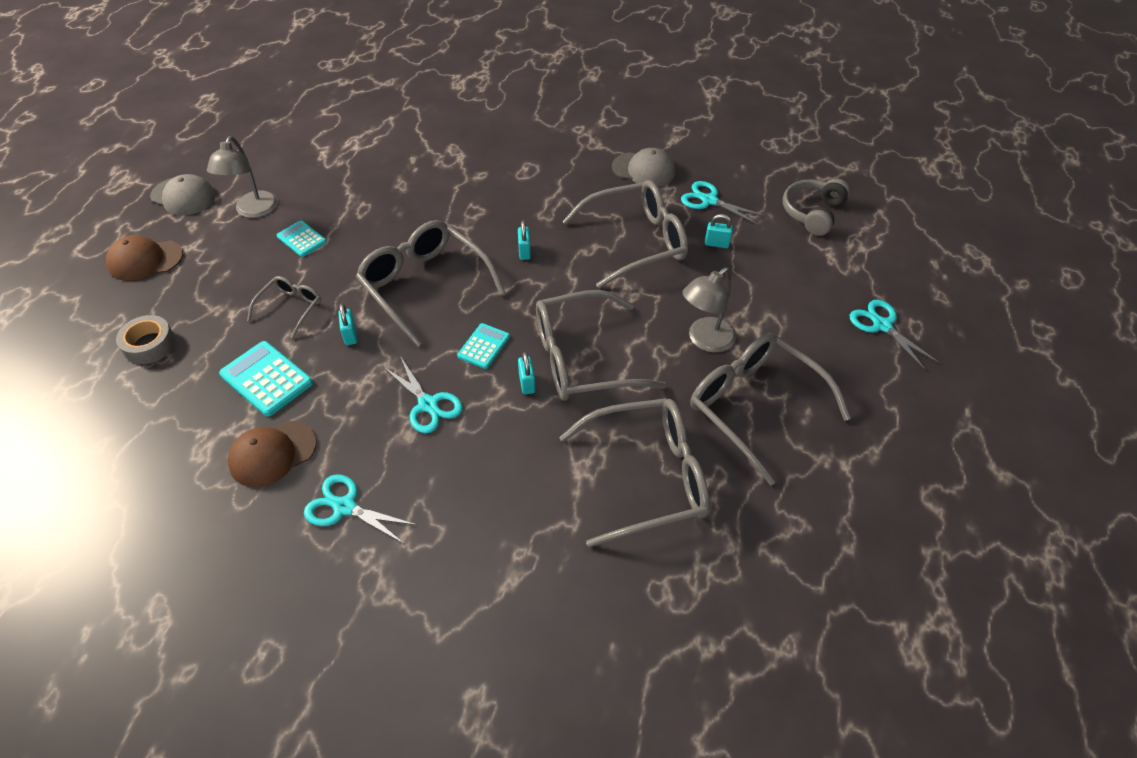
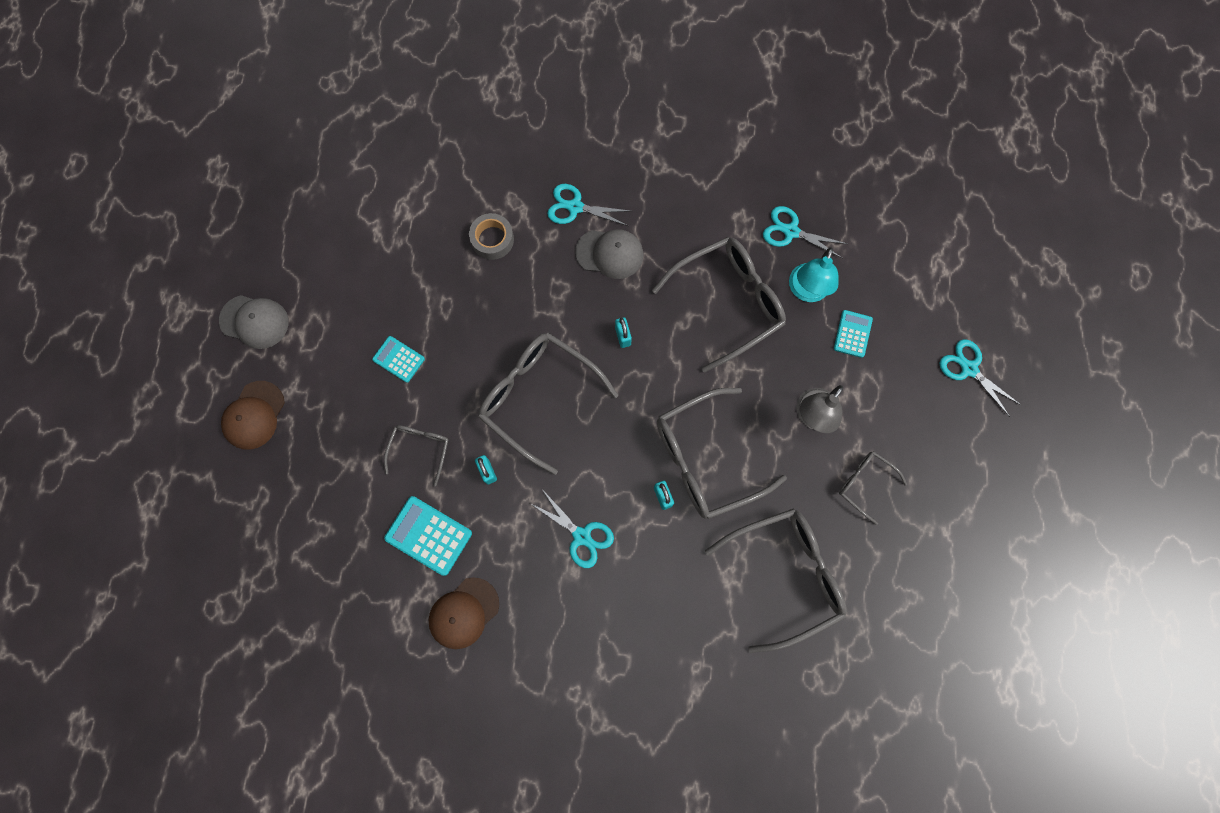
camera: 10 degrees left, 25 degrees up
brown cap [106,235,183,281] -> brown cap turned 45 degrees counterclockwise [221,381,285,450]
grey tape [116,315,175,364] -> grey tape moved to [469,213,514,260]
grey lamp [207,136,278,218] -> none
turquoise scissors [304,474,417,544] -> turquoise scissors moved to [547,184,630,226]
turquoise calculator [457,323,510,369] -> turquoise calculator moved to [834,310,873,358]
grey cap [612,148,675,187] -> grey cap moved to [575,229,643,279]
grey glasses [690,333,851,486] -> grey glasses [839,451,907,525], size x0.51
turquoise padlock [705,214,733,248] -> turquoise lamp [789,247,839,302]
grey headphones [783,178,850,236] -> none

